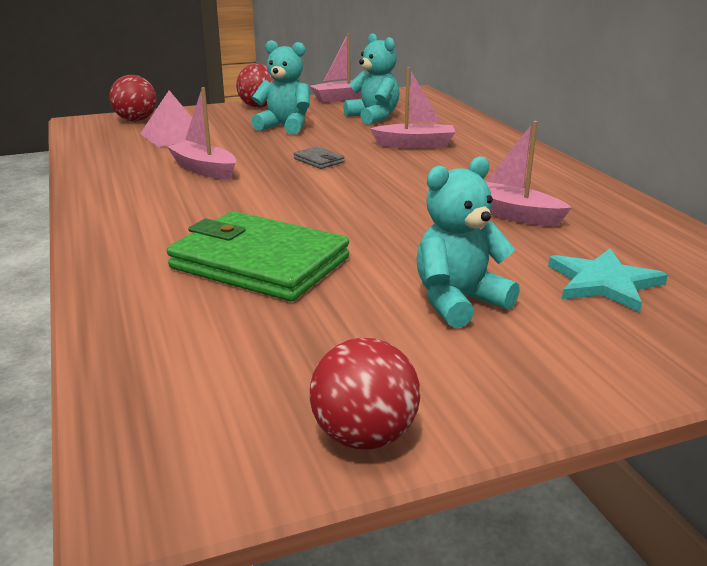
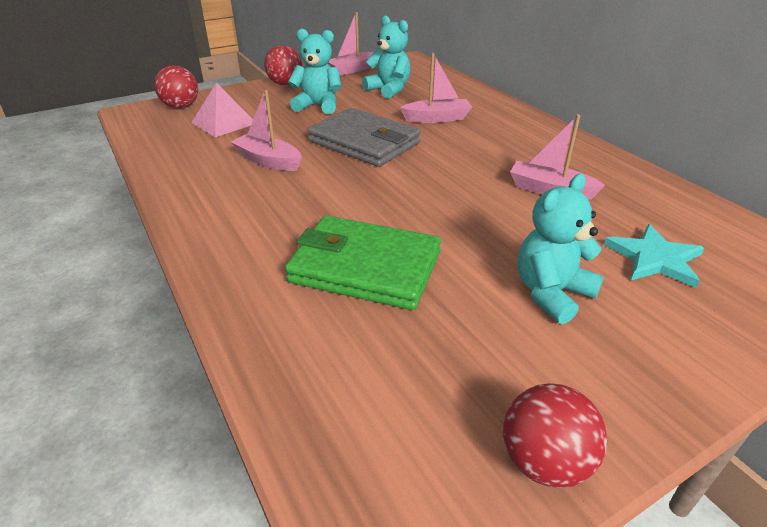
camera: 10 degrees left, 10 degrees up
grey wallet [294,146,345,169] -> grey wallet [308,108,421,167], size x2.47

